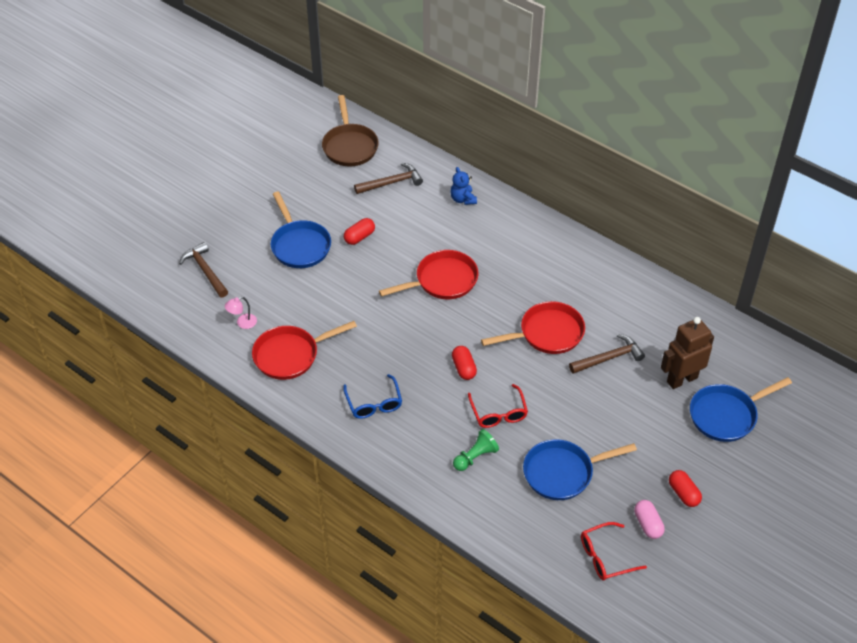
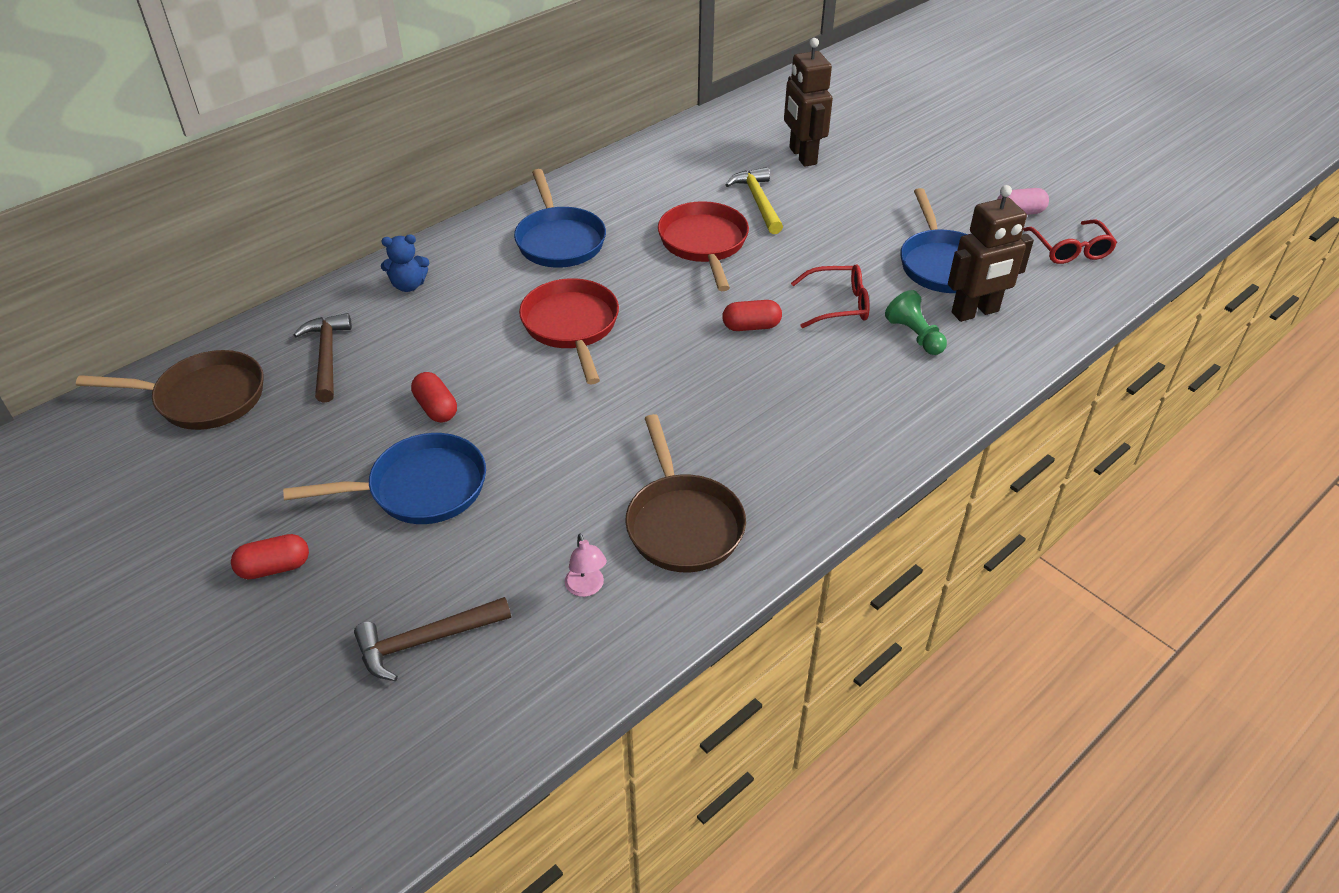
camera: 80 degrees left, 5 degrees down
red pan [252,321,357,380] -> brown pan [625,414,746,572]
blue glasses [343,374,402,419] -> none
brown hammer [569,334,645,374] -> yellow hammer [725,167,783,234]
red capsule [669,470,702,507] -> red capsule moved to [231,534,309,579]
blue pan [690,377,792,442] -> blue pan moved to [514,169,606,268]
none -> brown robot [948,185,1034,322]

